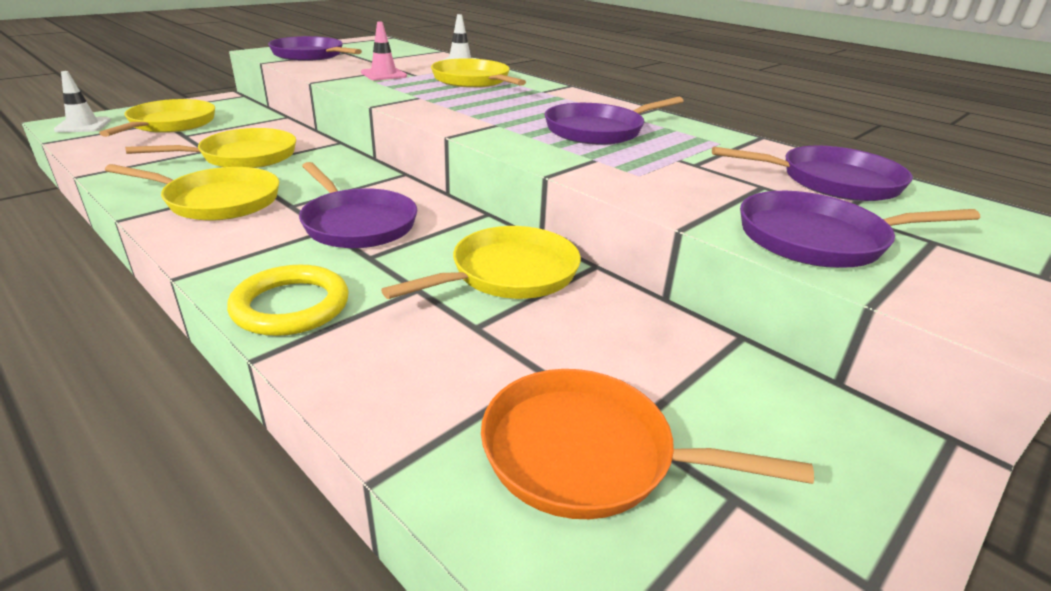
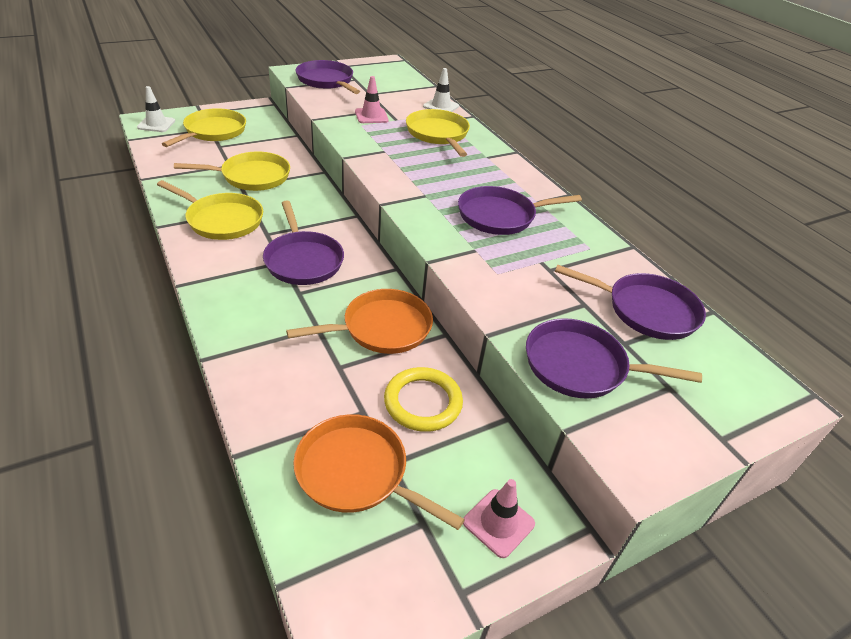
camera: 15 degrees right, 10 degrees up
yellow ring [227,265,349,336] -> yellow ring moved to [384,367,463,432]
yellow pan [381,226,581,299] -> orange pan [286,289,433,354]
none -> pink traffic cone [463,479,535,558]

